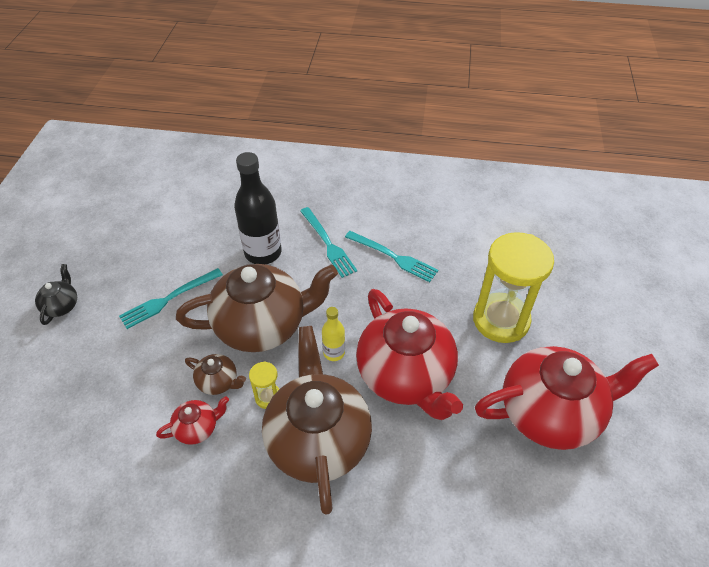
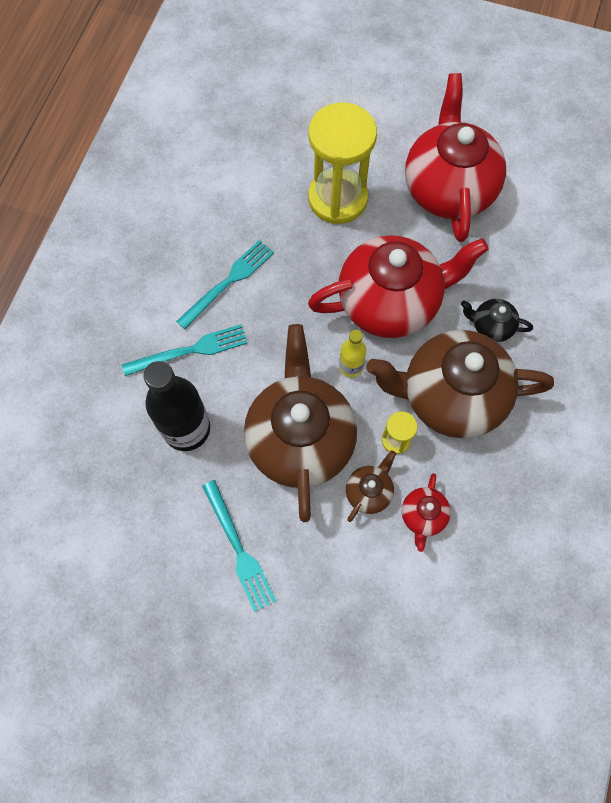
camera: 80 degrees left, 20 degrees up
black teapot [35,264,77,325] -> black teapot moved to [461,299,533,342]
red teapot [156,396,229,445] -> red teapot turned 150 degrees counterclockwise [402,473,451,552]

